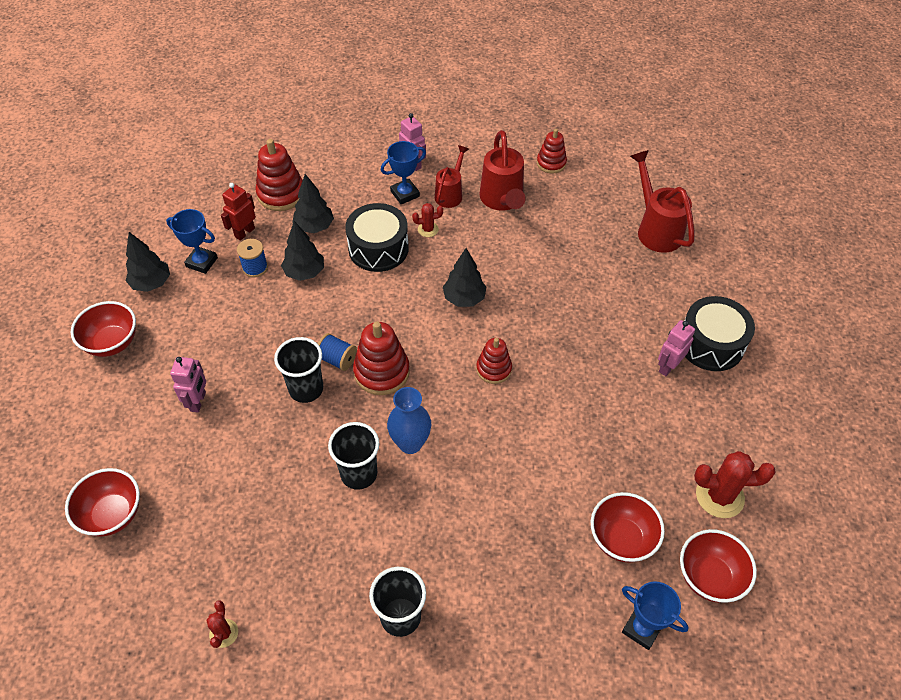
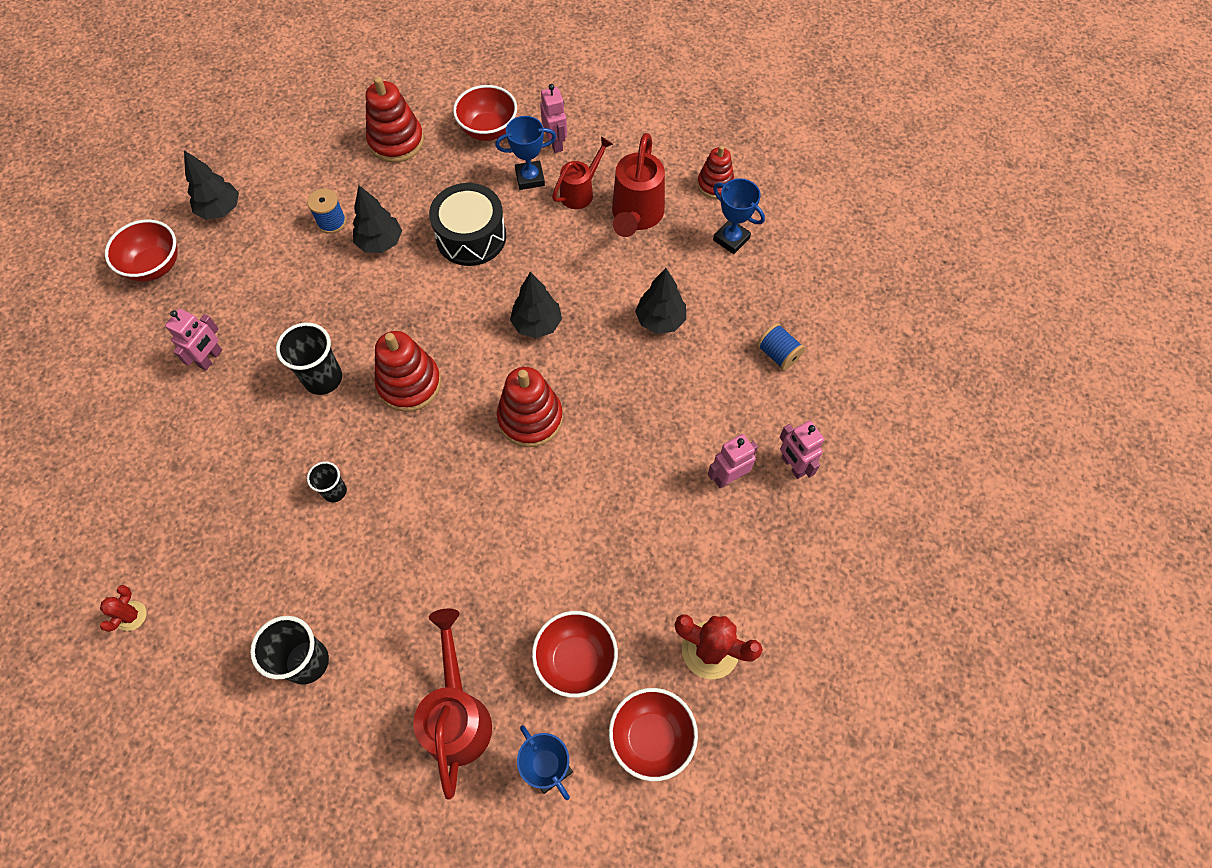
camera: 20 degrees right, 10 degrees up
red bowl [65,468,140,537] -> red bowl moved to [453,85,517,141]
blue trophy [166,209,218,274] -> blue trophy moved to [713,178,765,254]
red robot [221,183,256,241] -> none
black tree [292,174,334,233] -> black tree moved to [635,268,686,334]
blue spool [318,333,357,371] -> blue spool moved to [757,323,805,370]
black cup [328,422,379,490] -> black cup [307,461,347,502], size x0.59
blue vase [387,387,431,454] -> none
red cactus [412,203,443,237] -> none
red stacking toy [476,338,512,384] -> red stacking toy [497,367,563,447], size x1.56
red watering can [630,150,695,253] -> red watering can moved to [413,609,492,800]
black drum [685,296,755,371] -> pink robot [780,421,824,479]

